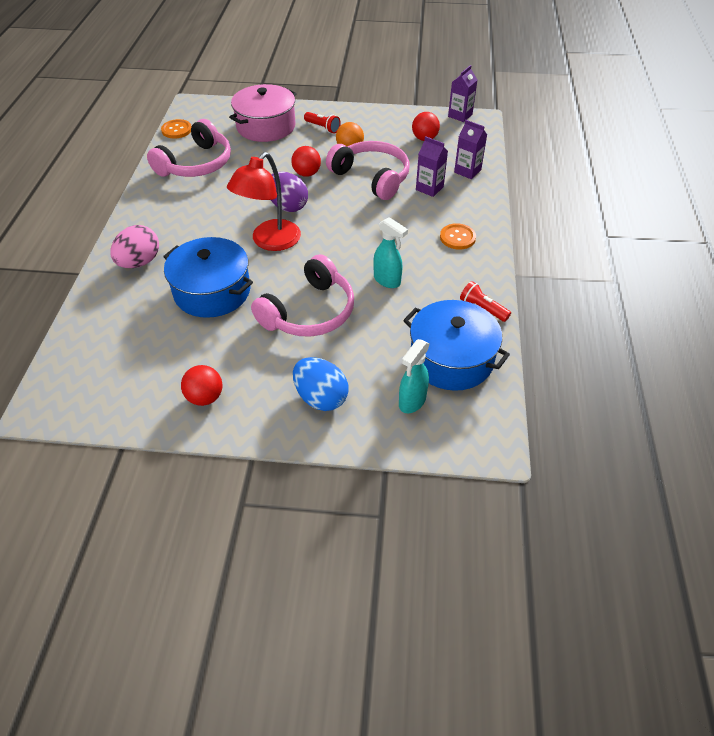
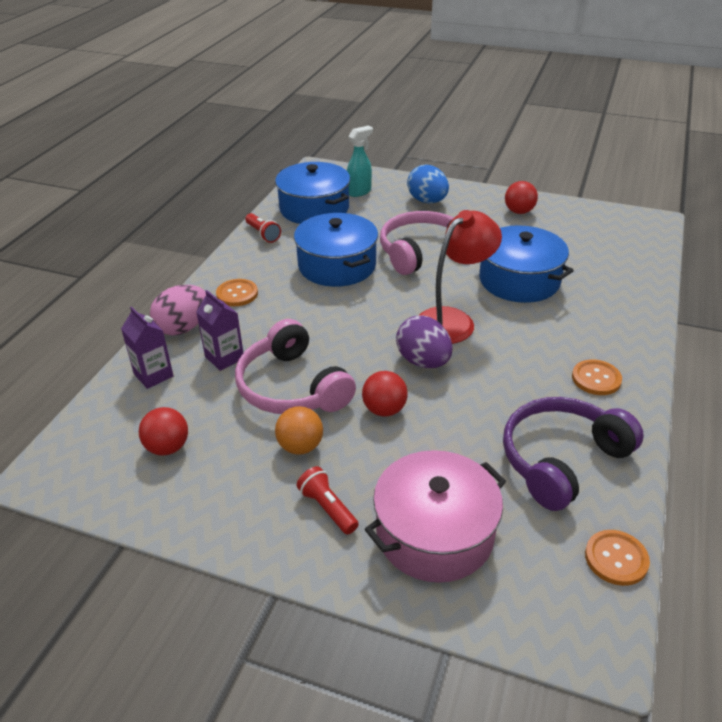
camera: 165 degrees left, 10 degrees down
pink egg [110,225,159,268] -> pink egg moved to [150,285,206,335]
pink headphones [147,119,231,177] -> purple headphones [503,397,644,511]
turquoise spray bottle [373,217,408,288] -> blue pot [294,213,378,287]
purple carton [448,65,477,122] -> none
none -> orange button [572,359,622,395]

